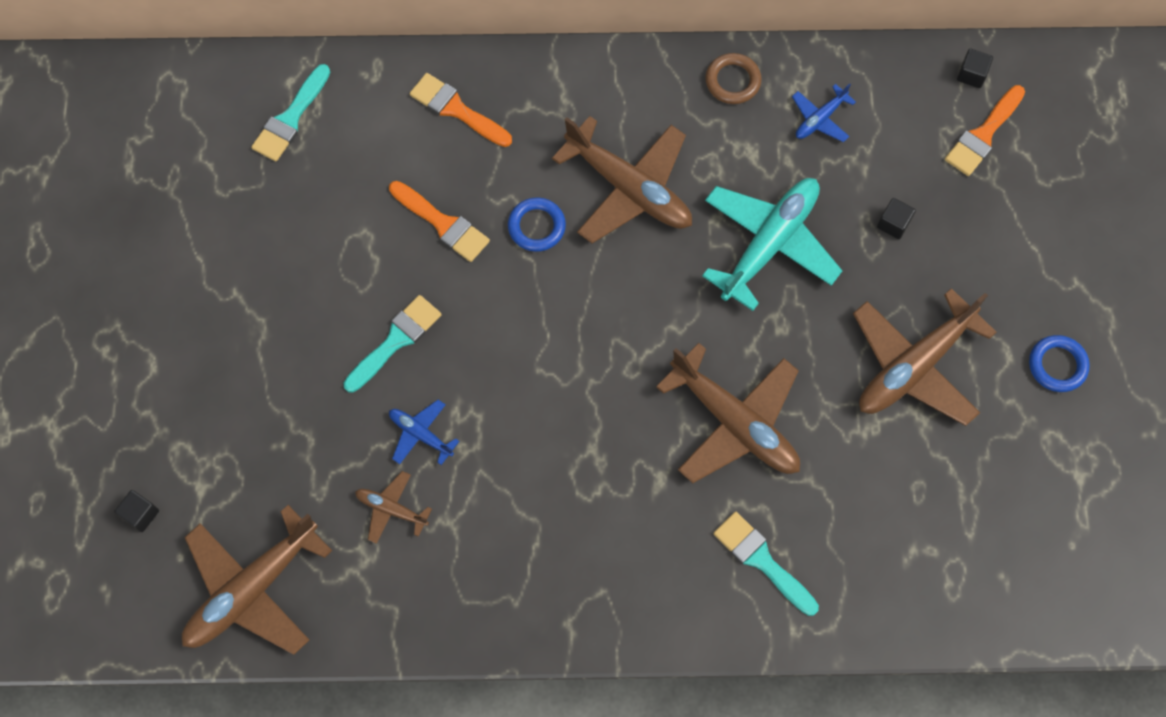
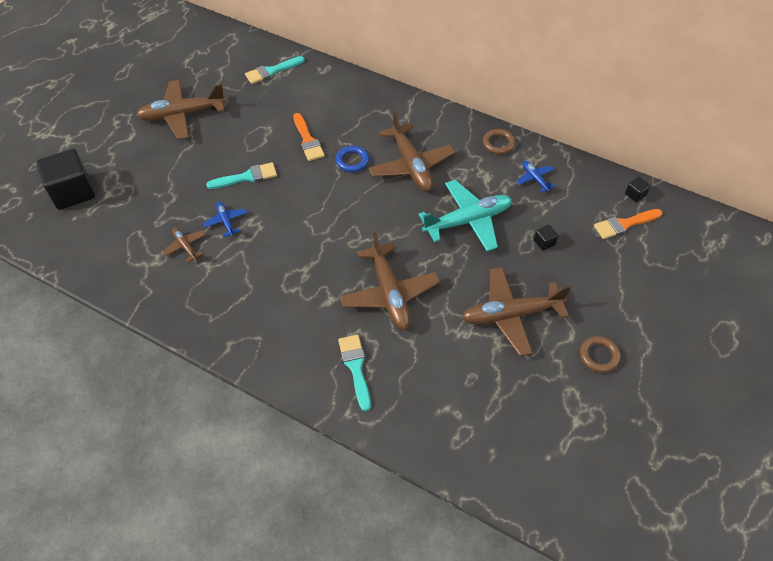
camera: 30 degrees right, 15 degrees down
black cube [114,490,159,532] -> black cube [37,149,95,210], size x2.42
brown plane [182,505,332,655] -> brown plane moved to [136,80,226,140]
orange brush [410,73,512,147] -> none
blue plane [792,83,856,142] -> blue plane turned 75 degrees clockwise [516,161,555,193]
blue ring [1029,335,1090,392] -> brown ring [580,336,621,373]

